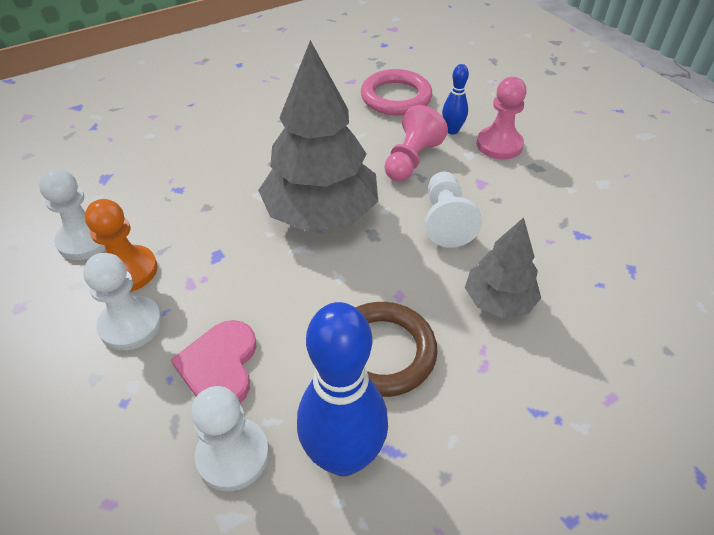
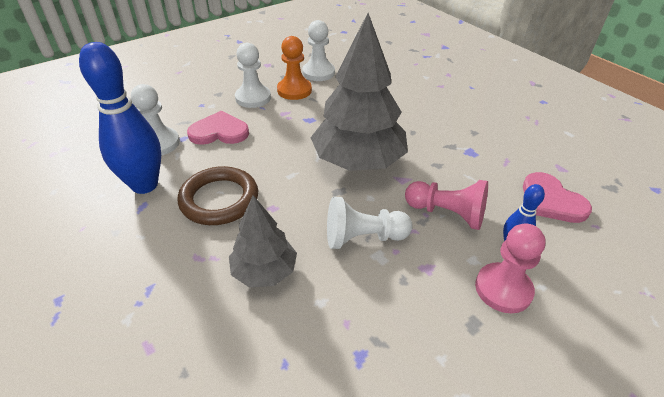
camera: 85 degrees right, 5 degrees down
pink ring [361,69,432,115] -> pink heart [523,172,592,223]

